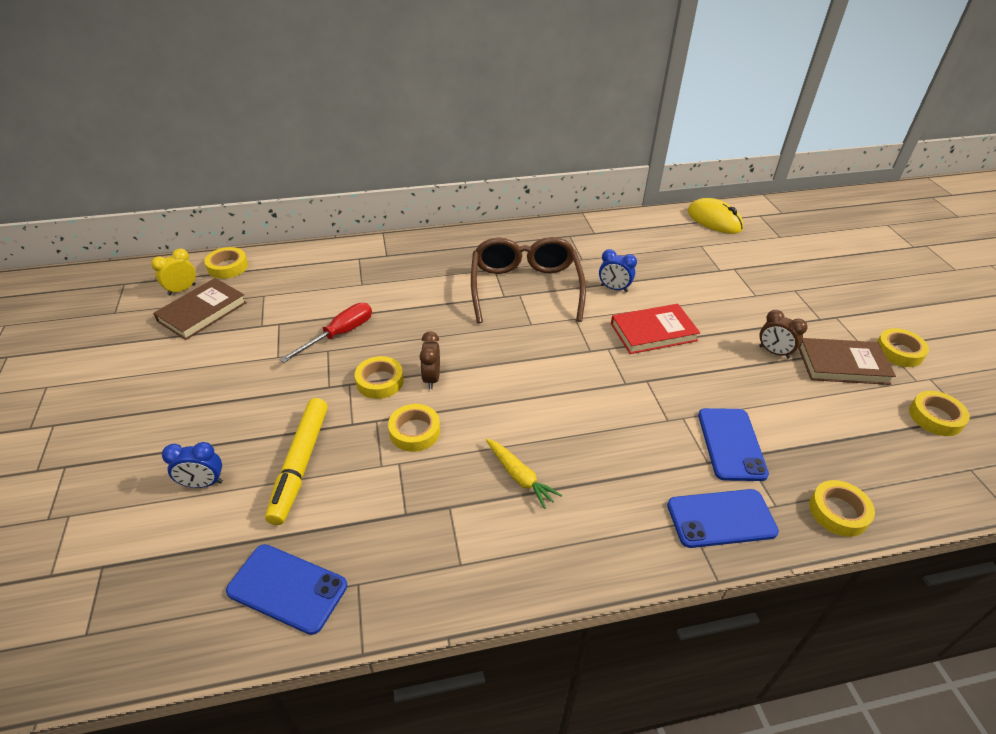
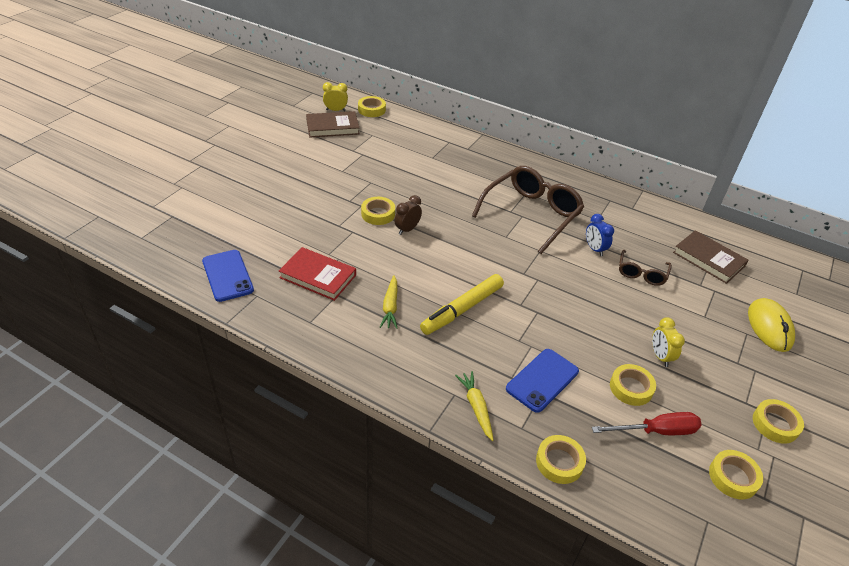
camera: 40 degrees right, 0 degrees up
blue clock [162,442,223,488] -> none
yellow marker [265,398,328,525] -> yellow marker moved to [420,274,504,335]
red screwdriver [279,303,372,363] -> red screwdriver moved to [592,412,701,435]
yellow tape [388,404,440,452] -> yellow tape moved to [610,364,656,406]
red book [611,304,700,354] -> red book moved to [279,247,356,301]
blue phone [667,489,779,548] -> yellow carrot [455,371,494,441]
yellow mouse [688,198,743,234] -> yellow mouse moved to [748,298,795,352]
brown clock [759,310,808,359] -> yellow clock [652,317,685,367]
brown book [798,338,896,385] -> brown book moved to [673,230,748,284]
none -> brown glasses [619,250,672,286]

